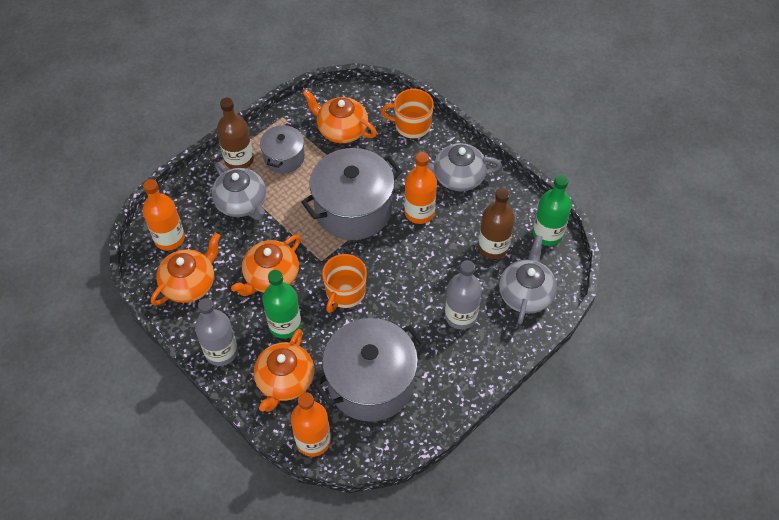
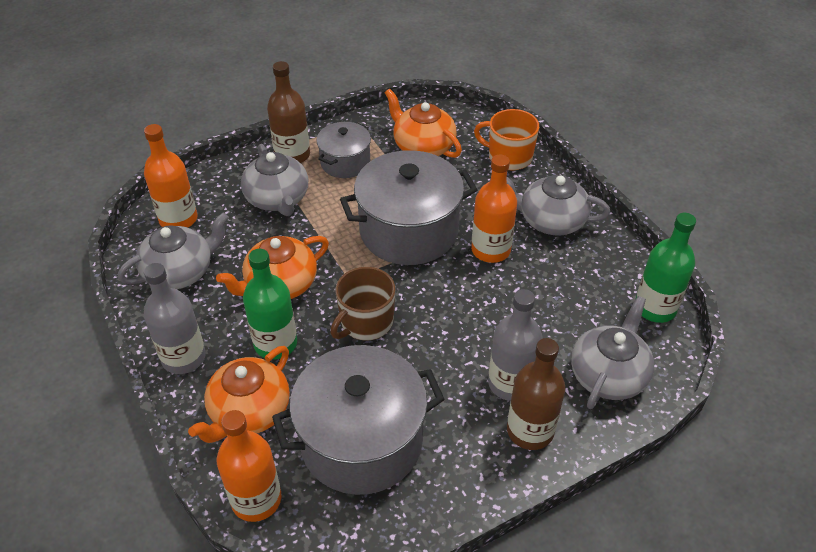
camera: 15 degrees right, 10 degrees down
orange teapot [151,233,220,305] -> grey teapot [118,212,229,289]
orange mug [322,254,367,313] -> brown mug [330,267,395,341]
brown bottle [478,188,515,259] -> brown bottle moved to [507,338,566,450]

